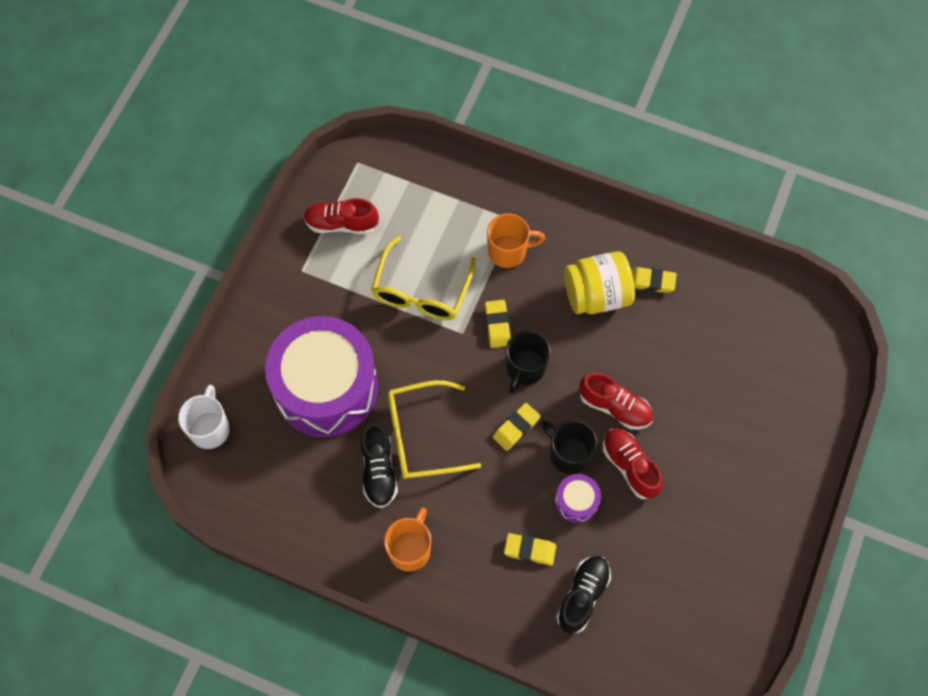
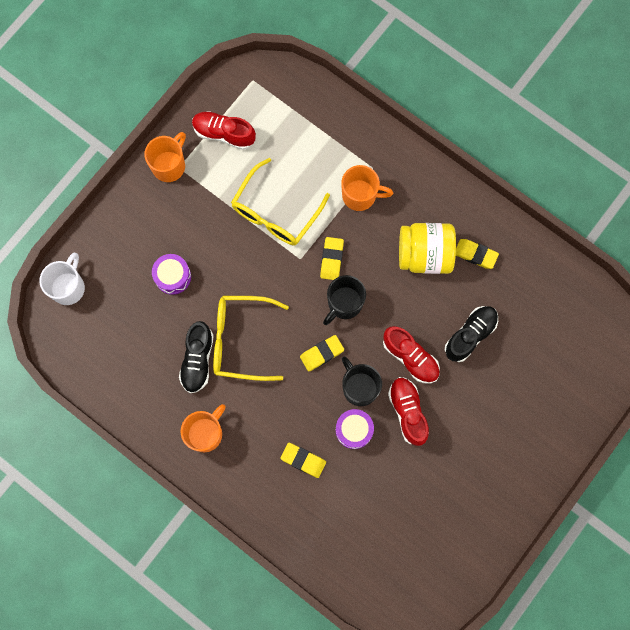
camera: 15 degrees right, 10 degrees up
purple drum [265,316,378,437] -> purple drum [152,254,191,295], size x0.40
black shoe [556,556,611,634] -> black shoe moved to [445,306,498,362]
none -> orange mug [144,132,186,182]

